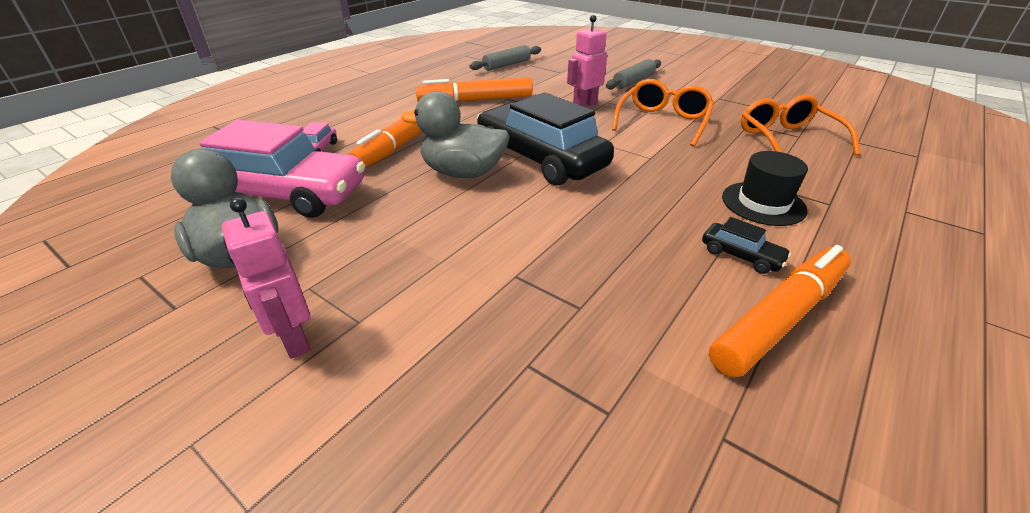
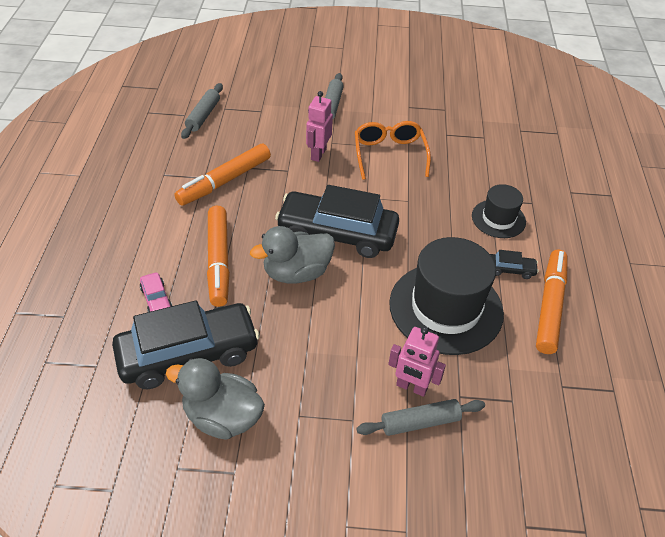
camera: 35 degrees left, 10 degrees up
pink car [199,120,365,218] -> black car [112,300,260,389]
pink robot [222,198,310,359] -> pink robot moved to [388,327,446,397]
orange glasses [741,95,860,156] -> none
none -> grey rolling pin [356,399,485,436]
none -> black hat [389,237,504,355]

